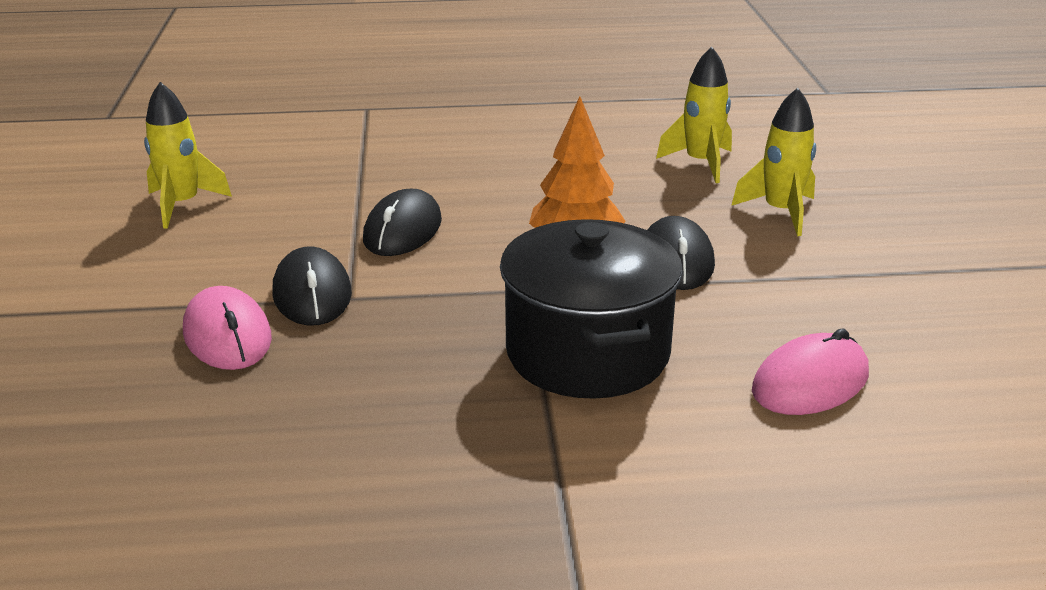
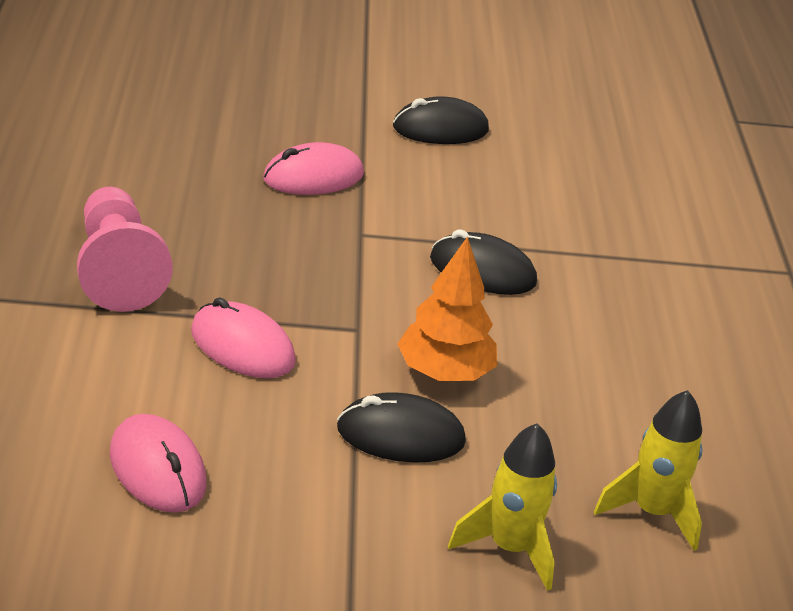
camera: 90 degrees right, 5 degrees up
yellow rocket [144,82,232,228] -> none
black mouse [272,247,352,326] -> black mouse moved to [393,96,489,144]
black pot [500,219,683,399] -> pink mouse [191,297,296,378]
none -> pink pawn [77,187,173,312]

